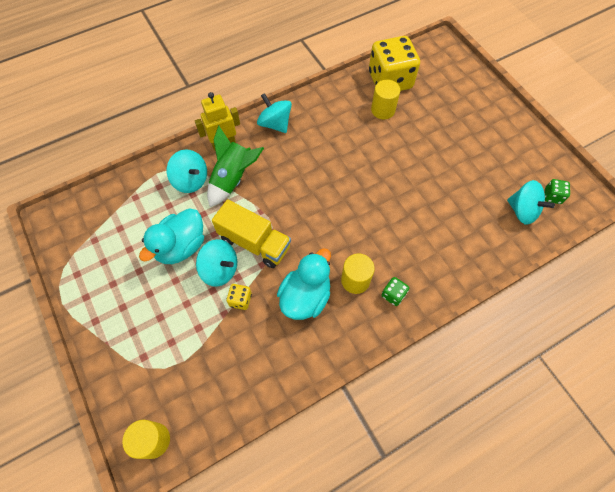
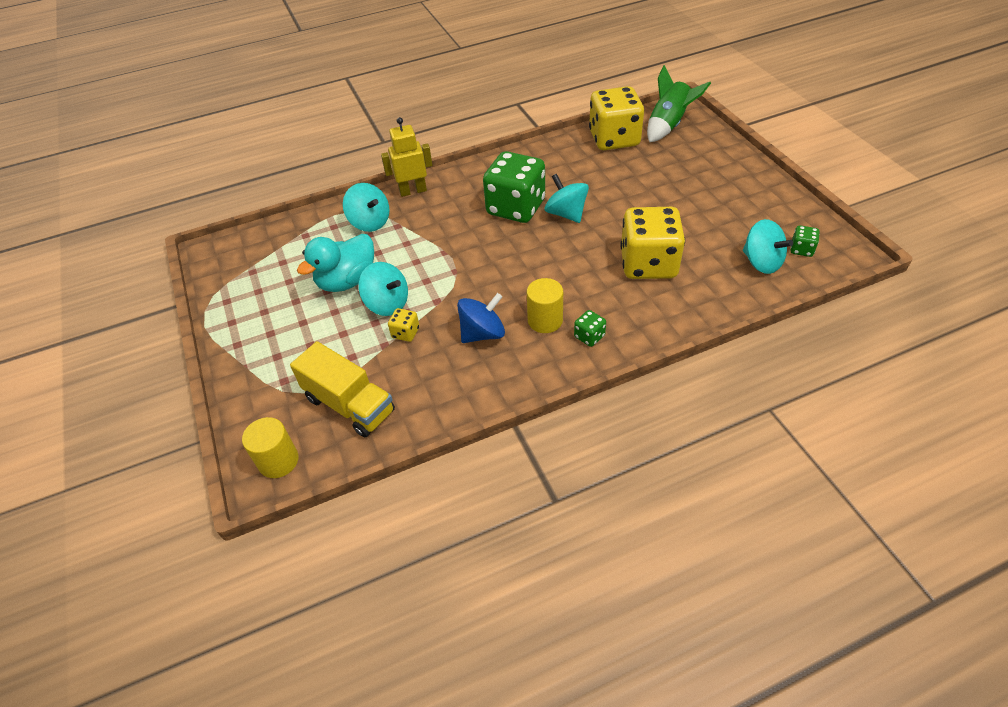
camera: 10 degrees right, 15 degrees down
green rocket [207,125,264,207] -> green rocket moved to [647,65,711,142]
yellow truck [212,199,291,268] -> yellow truck moved to [290,341,395,438]
turquoise spinning top [257,93,292,133] -> turquoise spinning top moved to [545,174,589,223]
turquoise duck [277,248,331,320] -> blue spinning top [457,293,505,343]
yellow cylinder [371,80,400,119] -> none
none -> green dice [483,151,545,223]
none -> yellow dice [620,207,685,279]

